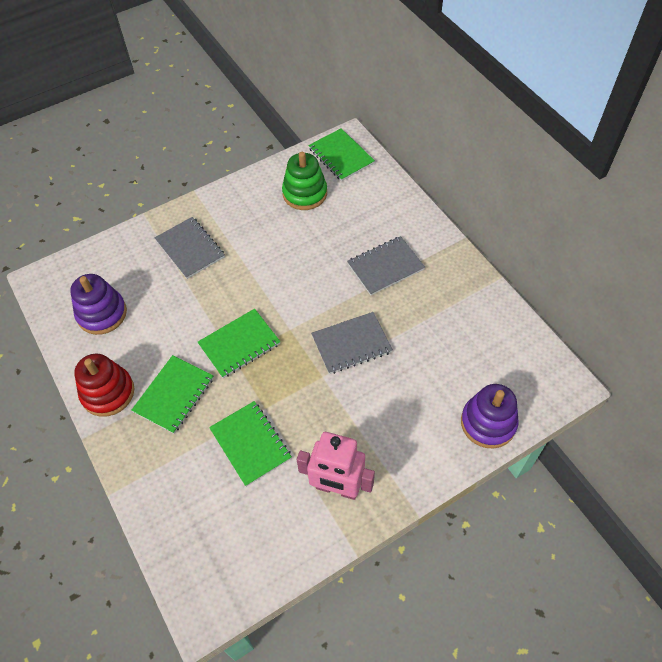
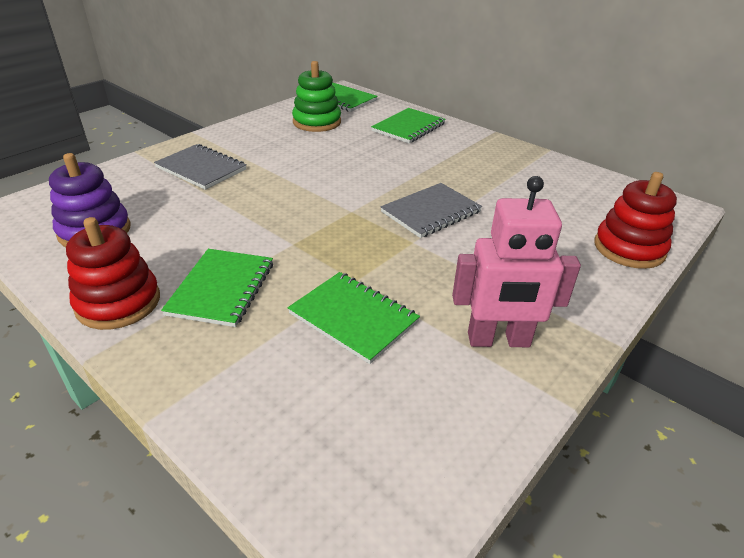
camera: 20 degrees left, 20 degrees down
green notebook [198,309,281,378] -> green notebook moved to [371,108,446,143]
grey notebook [347,236,425,295] -> none
purple stacking toy [461,384,519,448] -> red stacking toy [595,172,677,269]

